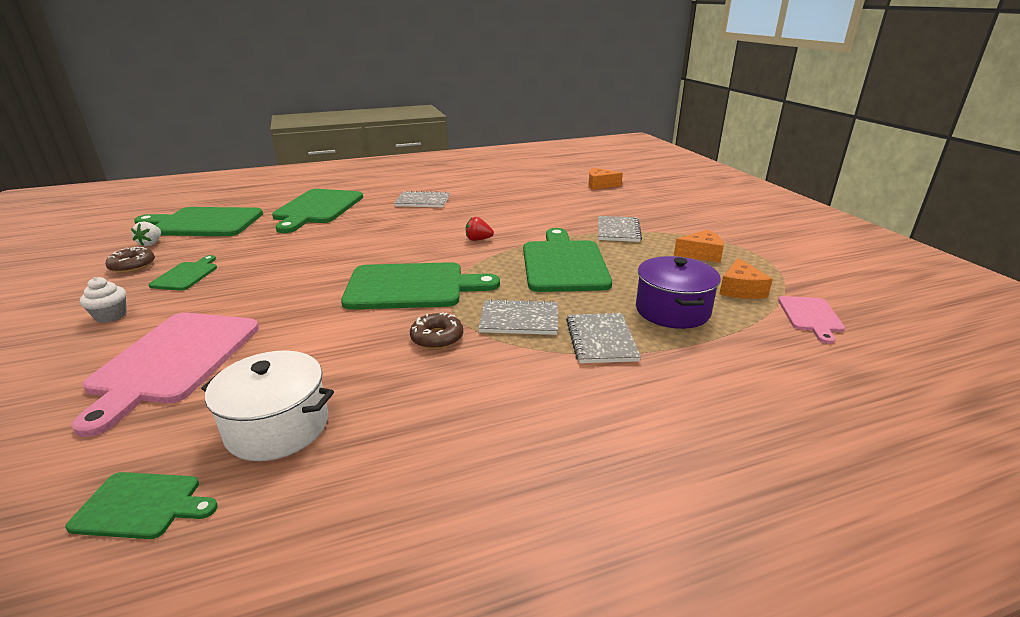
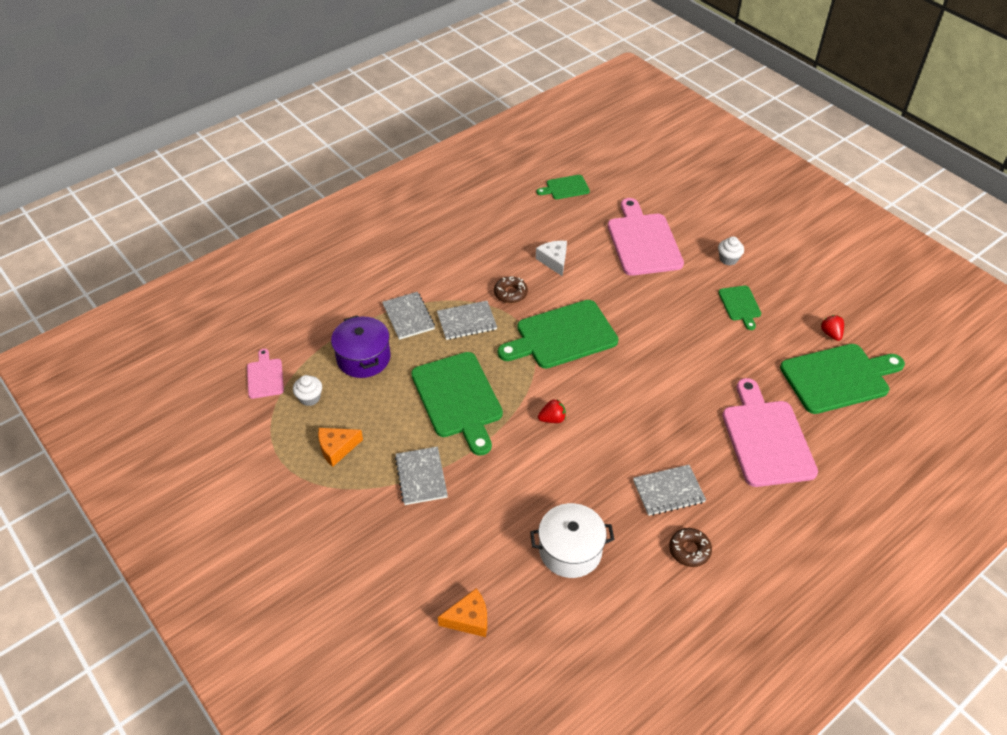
camera: 160 degrees right, 20 degrees up
brown donut [105,247,155,273] -> brown donut moved to [669,528,712,567]
white strawberry [131,221,161,246] -> red strawberry [821,315,844,341]
white pot [201,350,334,461] -> white pot moved to [530,503,614,578]
green cutting board [272,189,363,233] -> pink cutting board [722,378,818,487]
orange cheese [719,258,773,299] -> white cupcake [293,375,322,406]
none -> white cheese [536,241,567,276]

